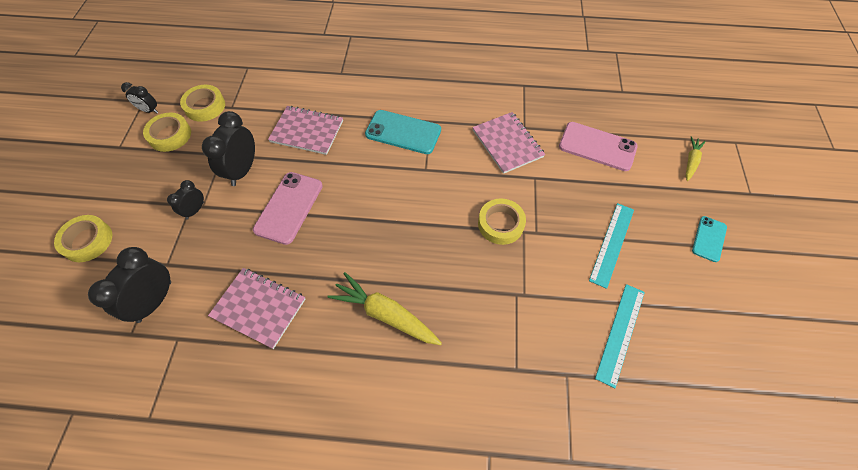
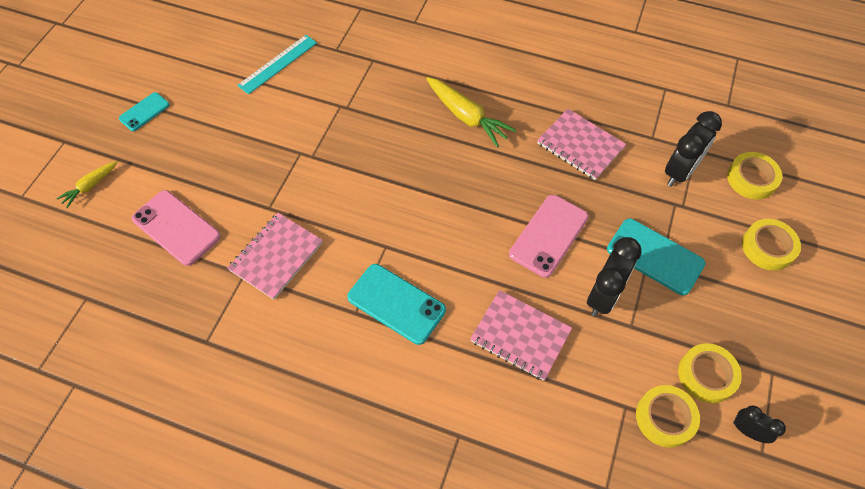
camera: 165 degrees left, 0 degrees up
black clock [167,180,204,220] -> turquoise phone [607,219,705,295]
pink notebook [472,112,545,174] -> pink notebook turned 45 degrees clockwise [227,213,323,300]
yellow tape [478,198,526,245] -> yellow tape moved to [727,152,782,200]
turquoise ruler [589,203,634,289] -> none

